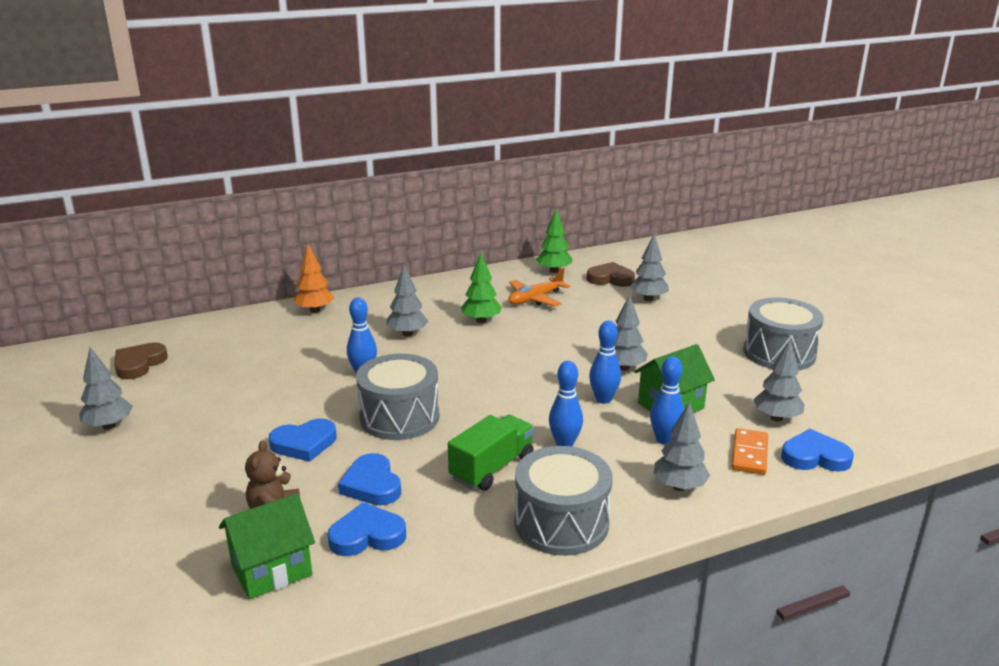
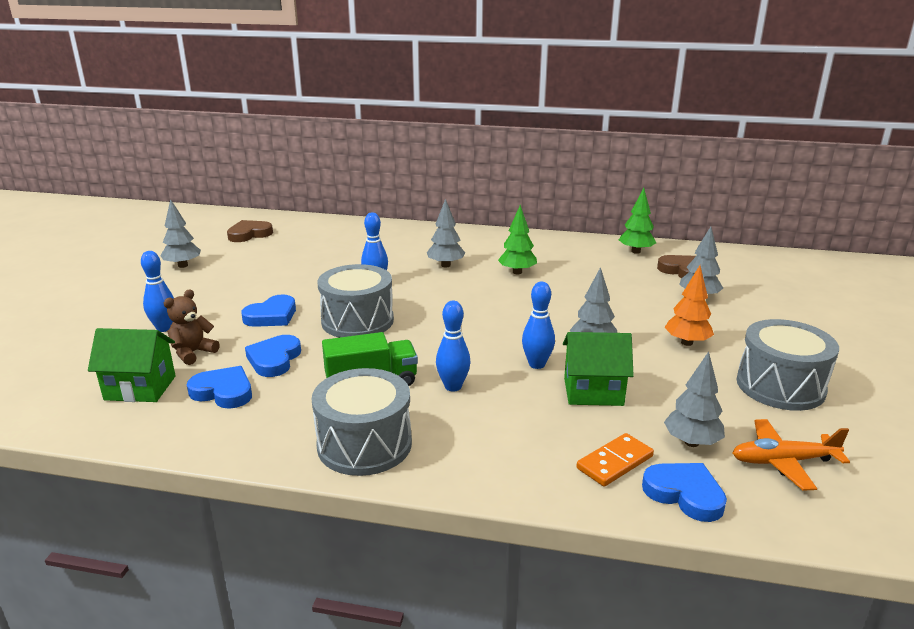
camera: 35 degrees right, 0 degrees up
blue heart [269,419,337,462] -> blue heart turned 60 degrees counterclockwise [241,294,296,327]
orange tree [294,244,334,313] -> orange tree moved to [665,265,714,346]
orange plane [508,267,571,307] -> orange plane moved to [733,419,850,491]
blue bowling pin [650,356,684,445] -> blue bowling pin moved to [141,251,174,332]
grey tree [653,401,710,491] -> none

